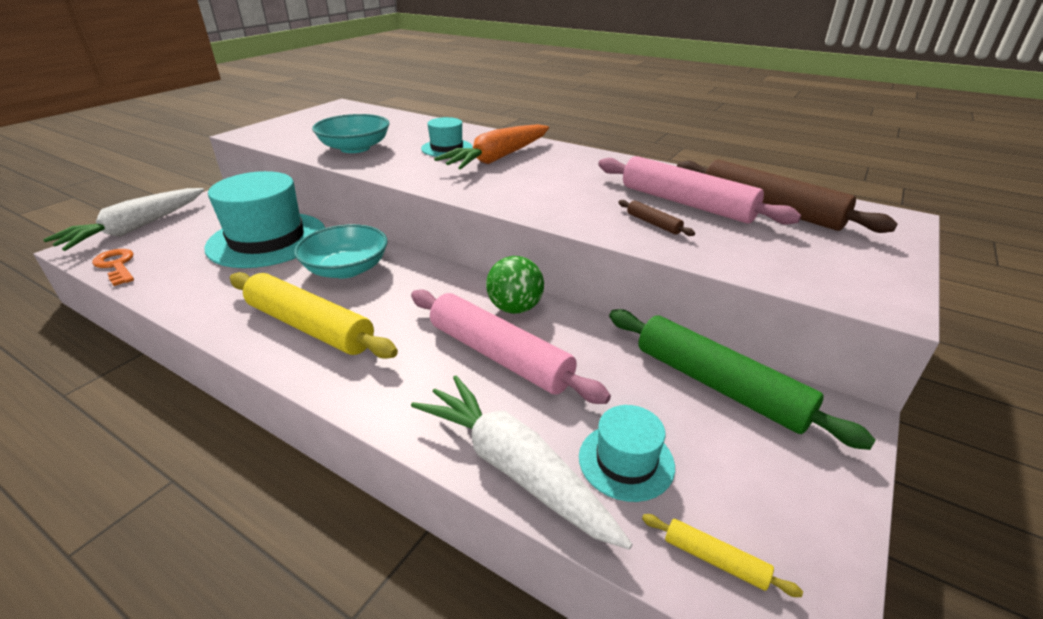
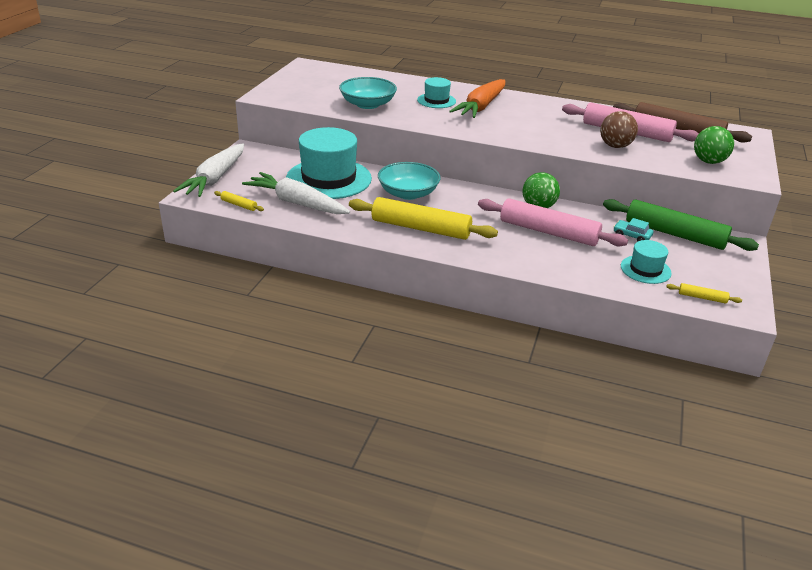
camera: 15 degrees left, 0 degrees up
orange key [92,249,134,286] -> yellow rolling pin [214,191,264,211]
white carrot [411,376,633,550] -> white carrot moved to [242,172,350,214]
brown rolling pin [618,200,695,236] -> brown ball [600,111,638,148]
none -> turquoise car [614,218,653,242]
none -> green ball [694,126,734,164]

